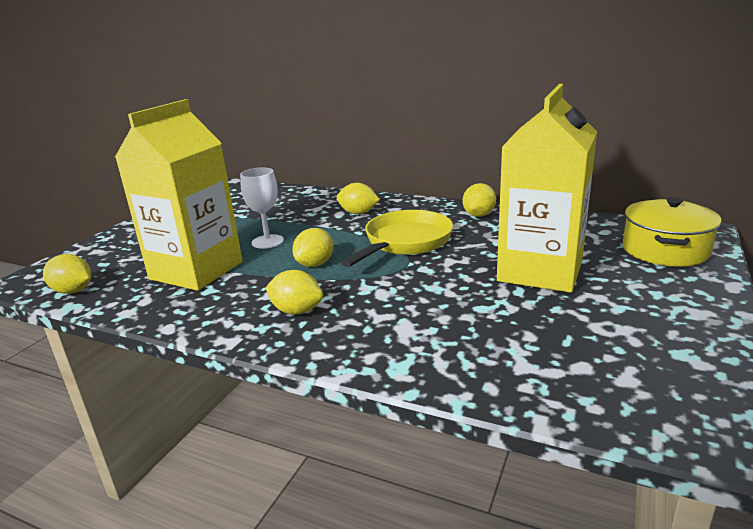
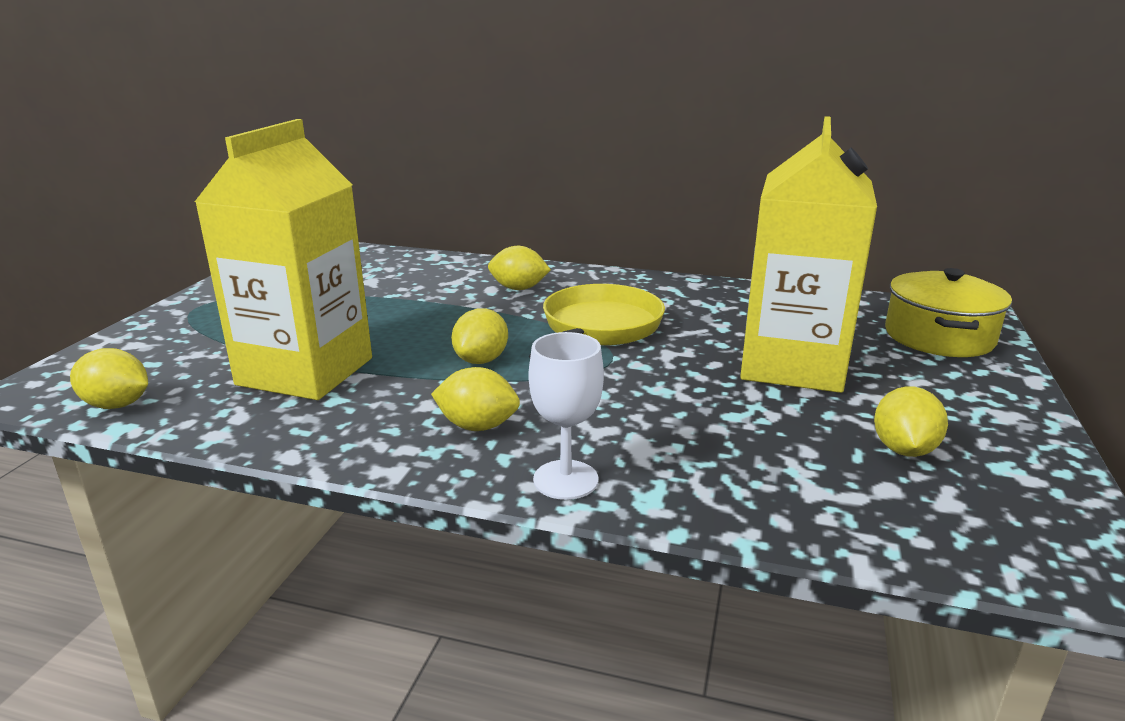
camera: 10 degrees left, 0 degrees up
white goblet [240,167,284,249] -> white goblet moved to [529,332,604,500]
yellow lemon [463,183,496,217] -> yellow lemon moved to [874,386,948,457]

